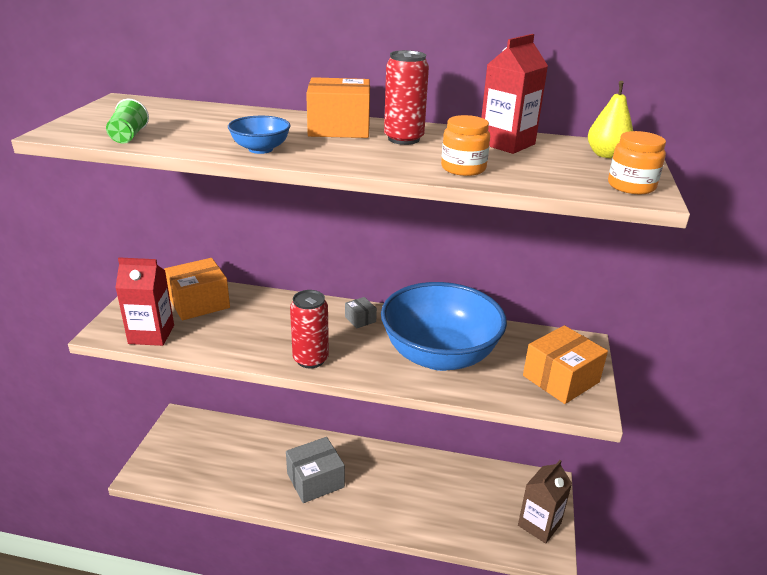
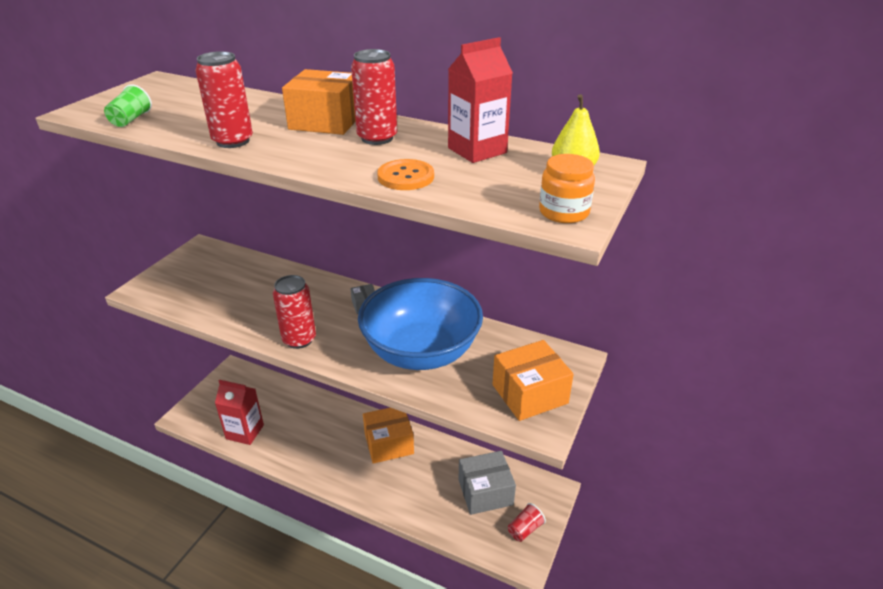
camera: 15 degrees right, 5 degrees up
red carton [115,257,174,346] -> red carton moved to [215,380,264,445]
orange box [164,258,230,321] -> orange box moved to [363,408,414,464]
blue bowl [228,116,291,154] -> red can [195,51,253,148]
grey box [286,437,345,503] -> grey box moved to [458,451,516,515]
orange jar [441,115,490,176] -> orange button [377,159,434,190]
brown carton [518,460,572,543] -> red cup [508,503,546,542]

